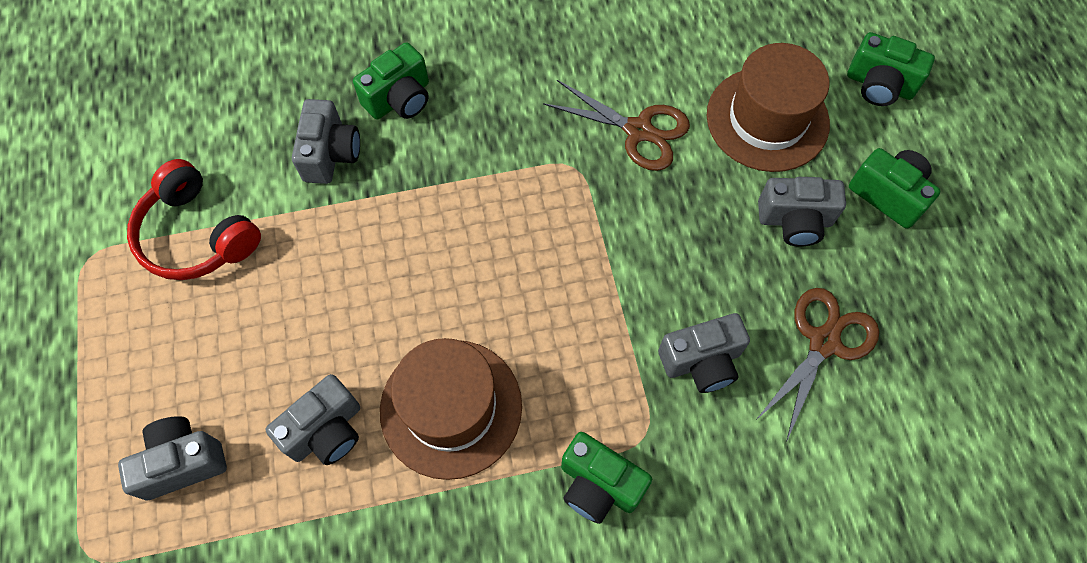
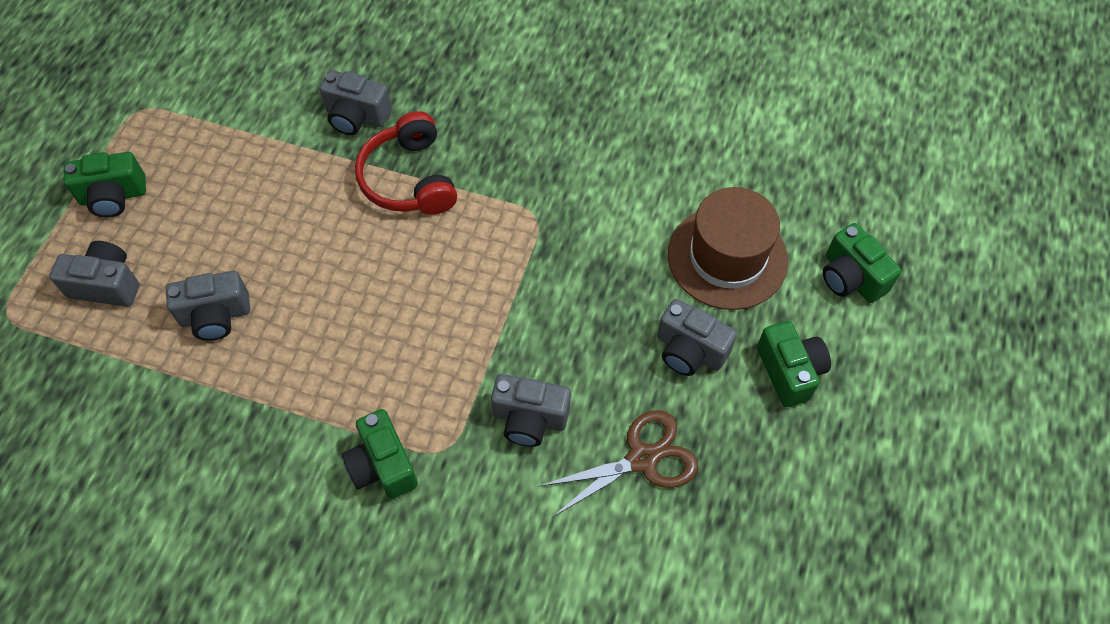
camera: 30 degrees right, 5 degrees down
red headphones [127,159,261,280] -> red headphones moved to [355,111,457,215]
grey camera [292,99,360,184] -> grey camera turned 75 degrees clockwise [320,70,392,135]
green camera [353,42,429,120] -> green camera moved to [64,152,146,217]
brown hat [380,338,522,480] -> none
brown scissors [543,80,690,171] -> none

